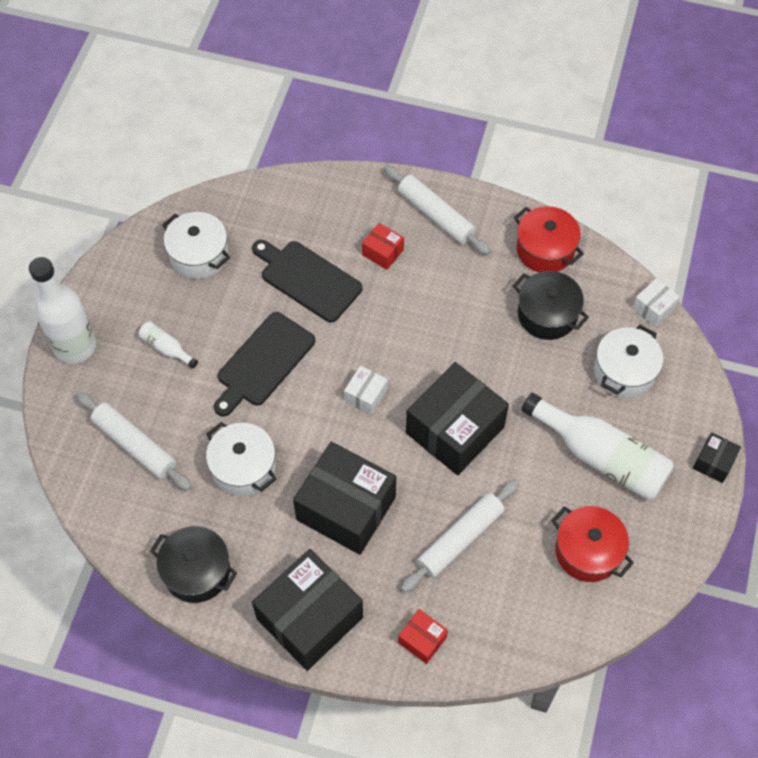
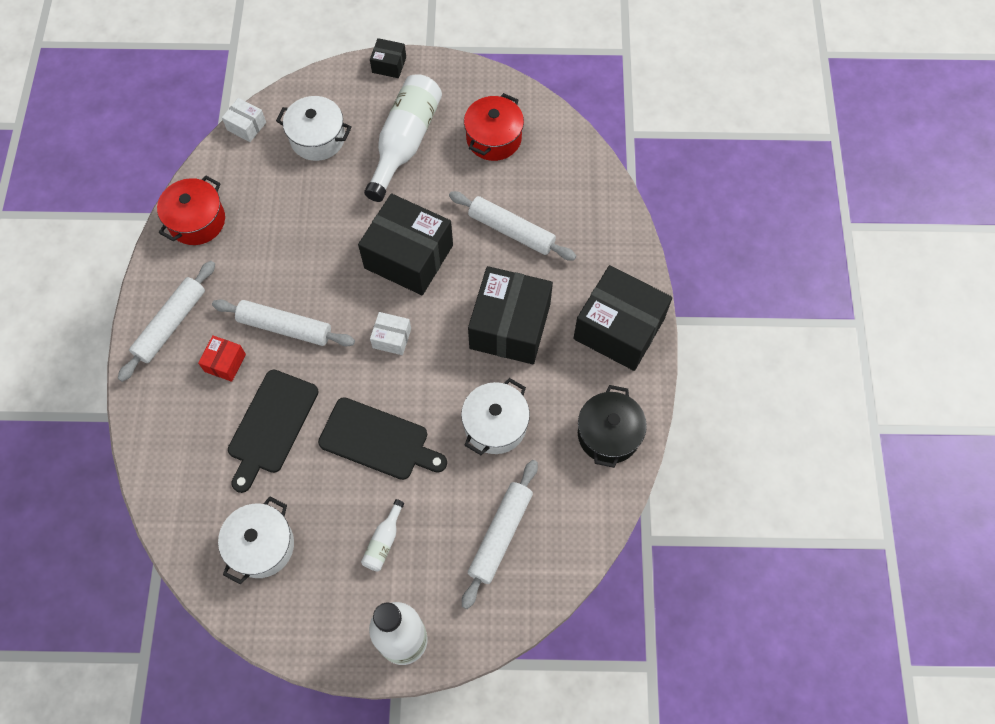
camera: 105 degrees left, 5 degrees up
red box [398,609,448,664] -> none
black pot [513,271,589,340] -> none
none -> white rolling pin [212,299,355,347]

